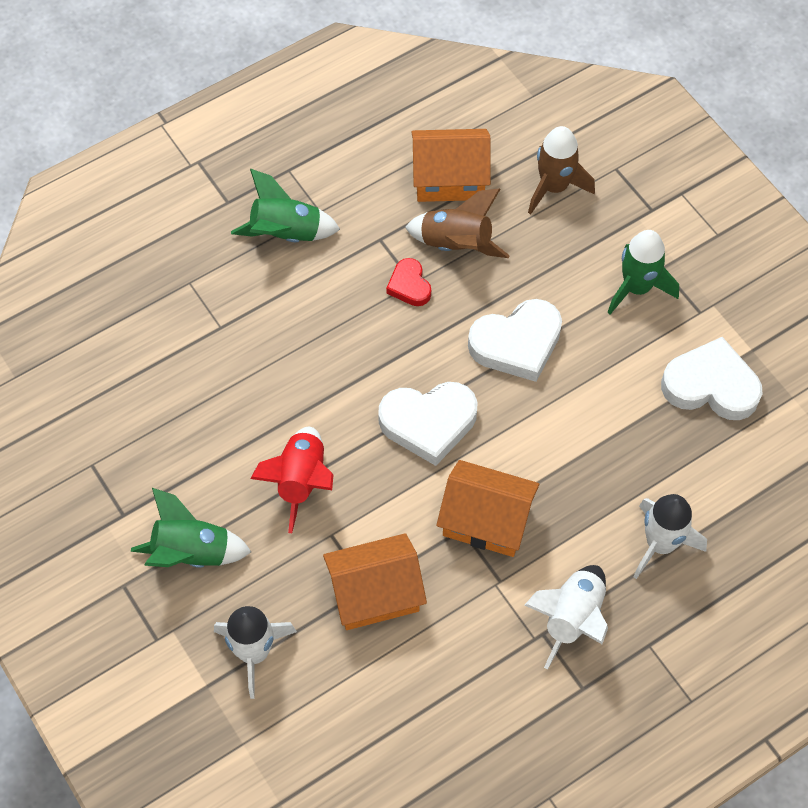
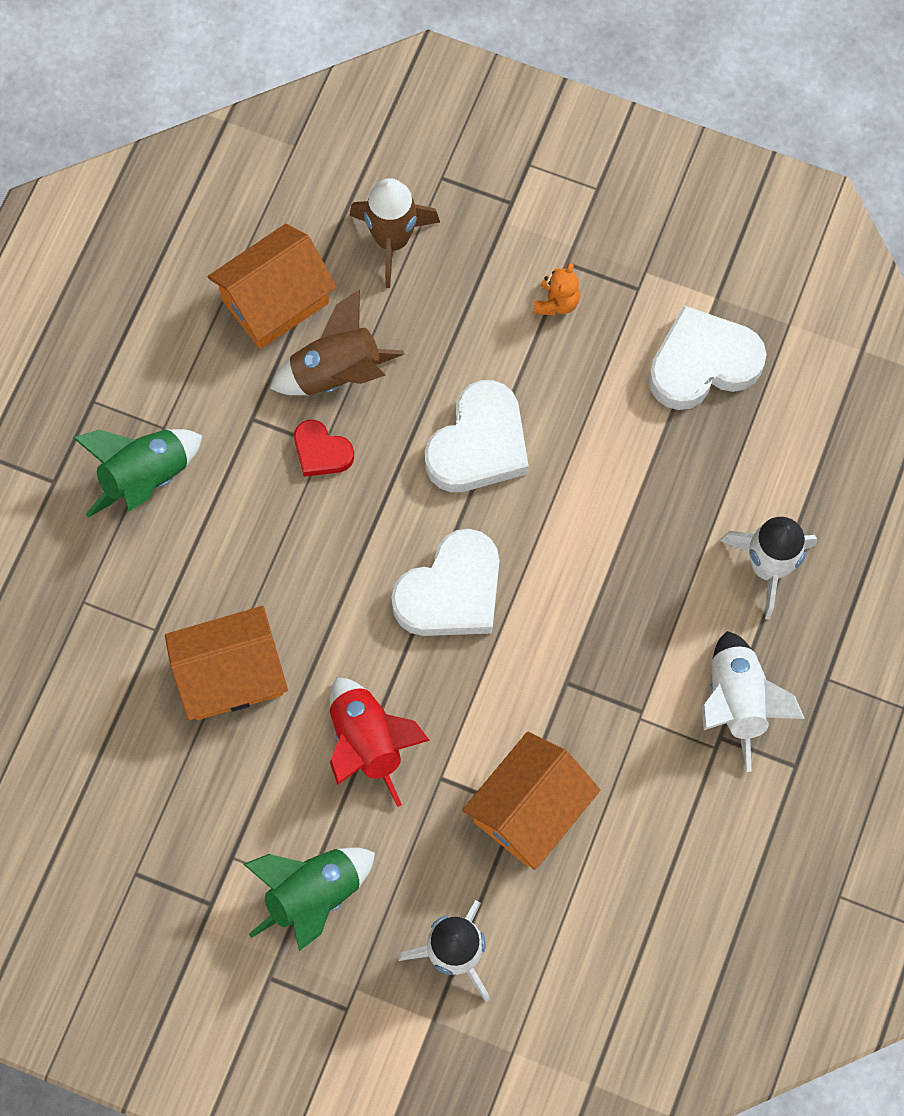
camera: 35 degrees left, 10 degrees up
orange house [436,460,539,557] -> orange house moved to [165,606,288,720]
green rocket [607,230,679,314] -> orange teddy bear [534,263,580,316]

